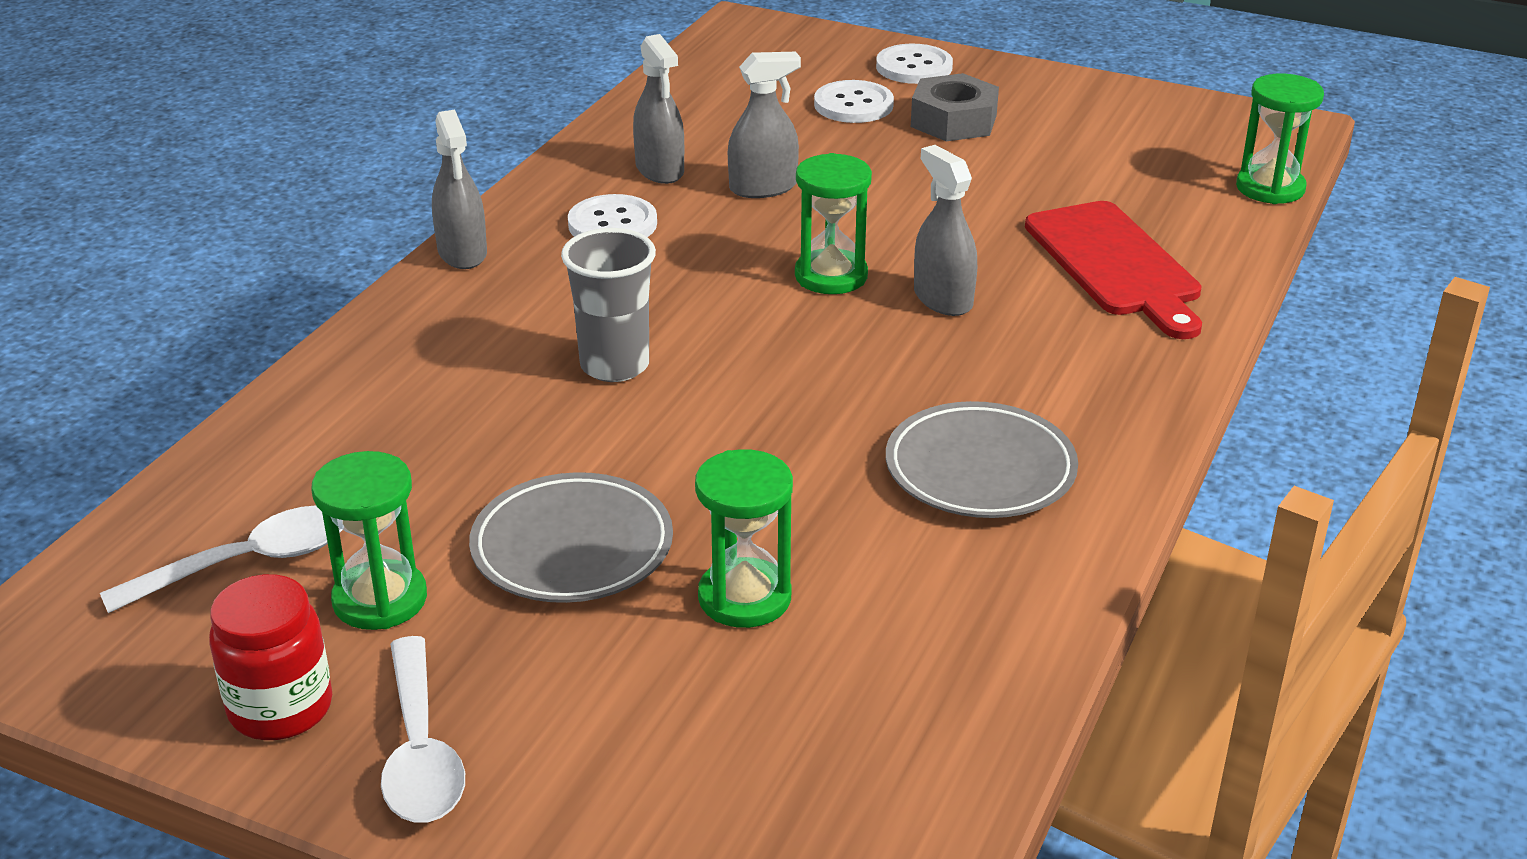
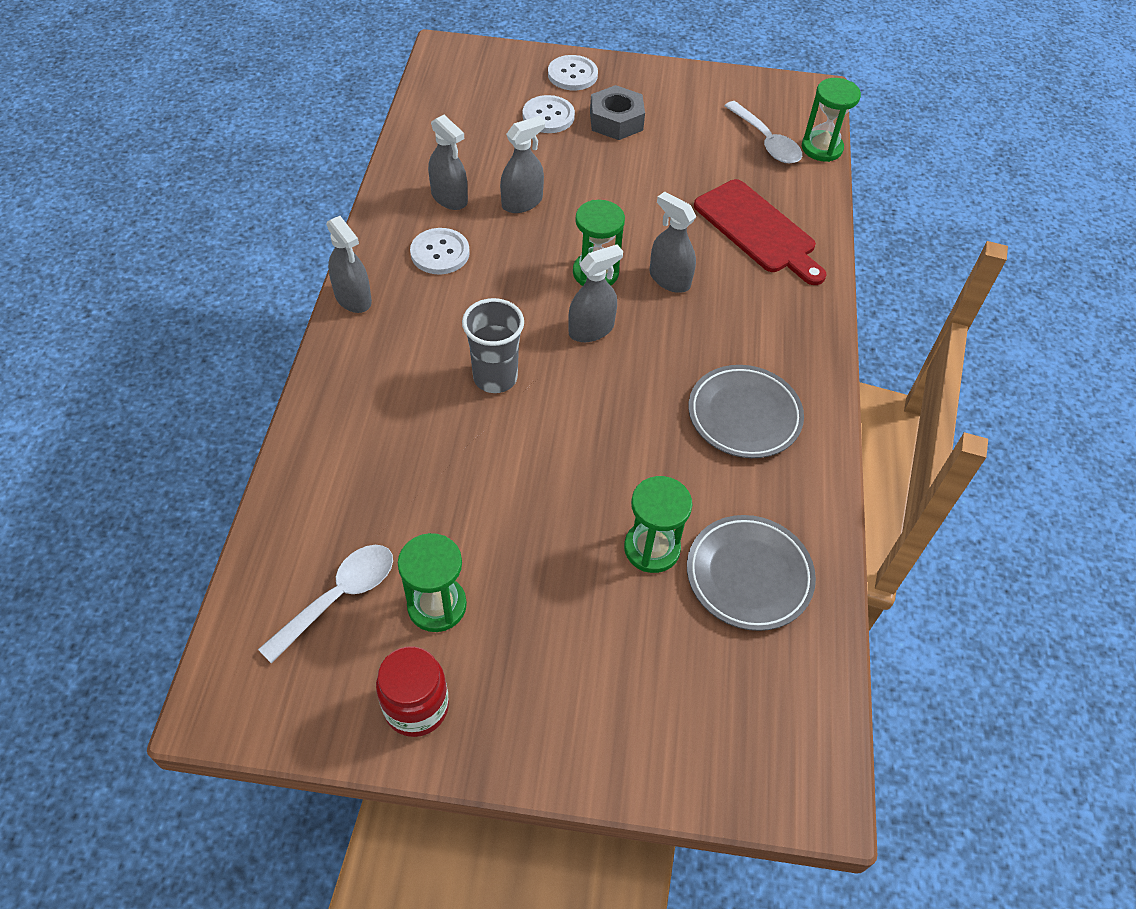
camera: 20 degrees left, 20 degrees up
white spoon [381,636,465,823] -> white spoon moved to [725,101,802,163]
grey plate [469,472,673,603] -> grey plate moved to [687,515,816,631]
none -> grey spray bottle [568,244,623,342]

